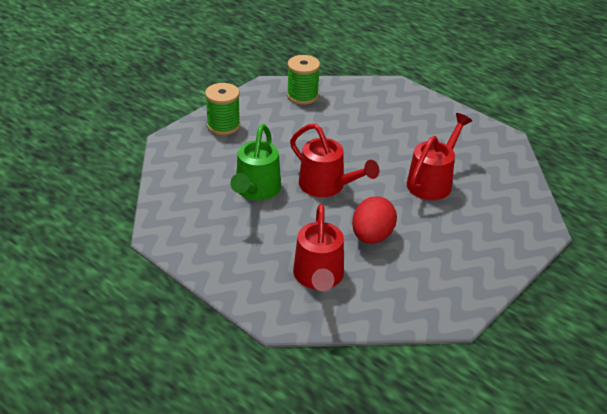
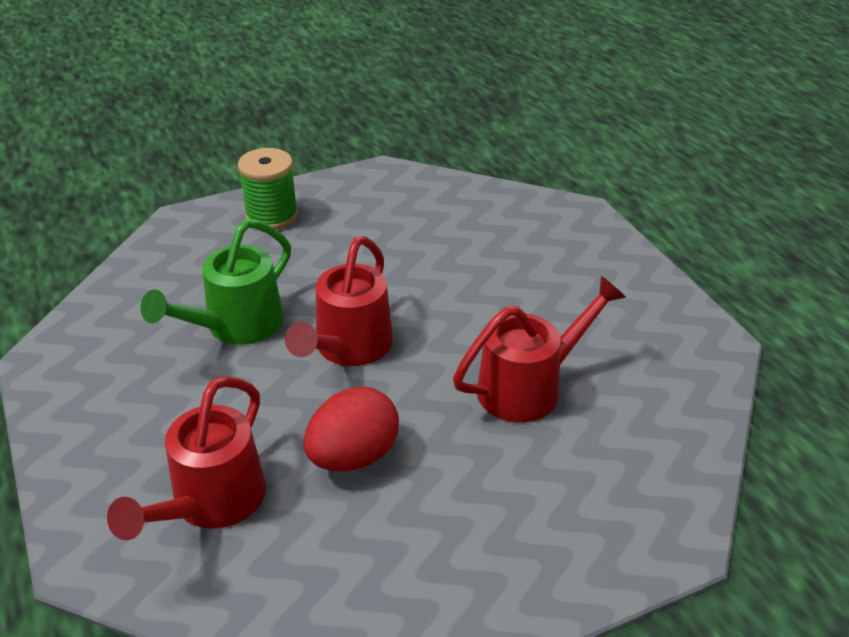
camera: 25 degrees right, 0 degrees up
green spool [287,55,320,105] -> none
red watering can [290,123,379,197] -> red watering can turned 45 degrees clockwise [285,236,393,366]

